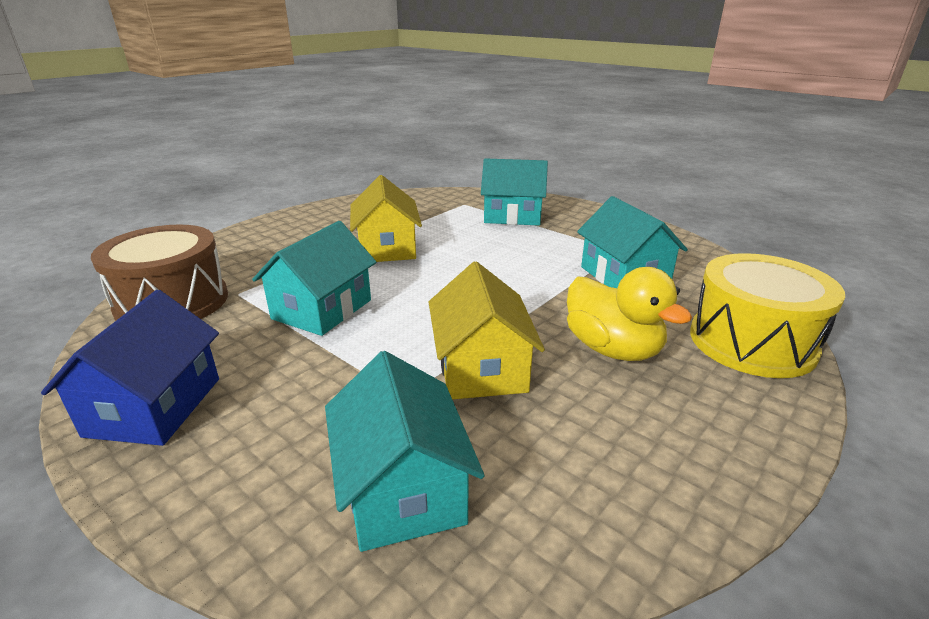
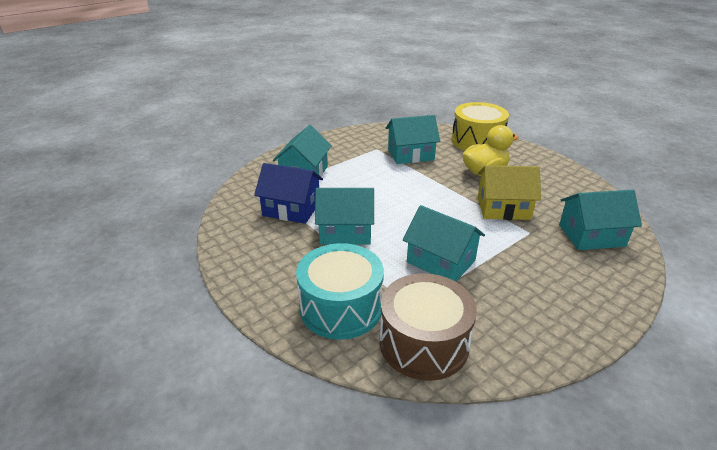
camera: 80 degrees left, 5 degrees up
blue house [41,290,219,446] -> blue house moved to [254,163,323,224]
yellow house [350,175,422,262] -> turquoise house [315,188,374,245]
none -> turquoise drum [296,243,384,340]

